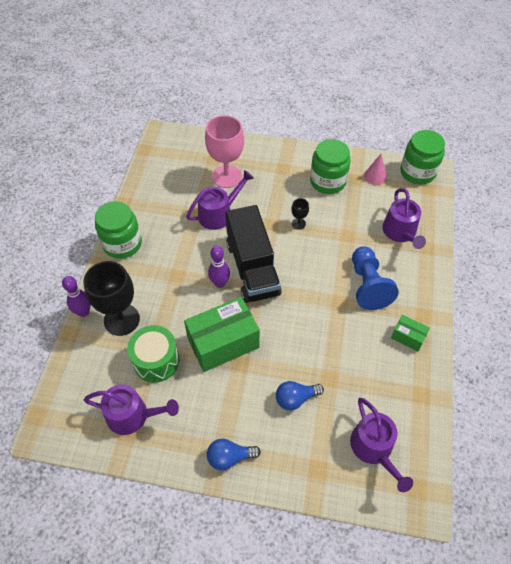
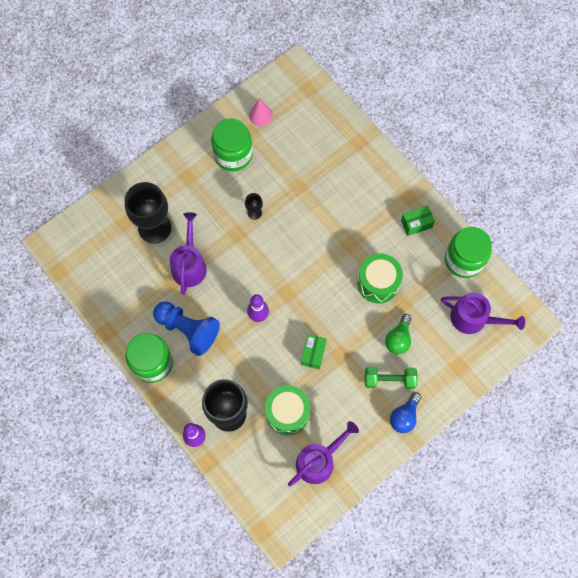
camera: 50 degrees left, 15 degrees up
green box [184,297,260,372] -> green box [301,334,327,369], size x0.49
pink goblet [205,115,244,188] -> black goblet [125,182,171,243]
black truck [225,205,282,303] -> none
blue light bulb [276,381,324,411] -> green light bulb [385,314,411,354]
blue pawn [352,246,399,310] -> blue pawn moved to [153,301,220,356]
purple watering can [382,188,426,249] -> none
green jar [400,130,445,185] -> green jar moved to [445,227,492,278]
none -> green drum [357,253,403,303]
none -> green dumbbell [365,367,418,389]

